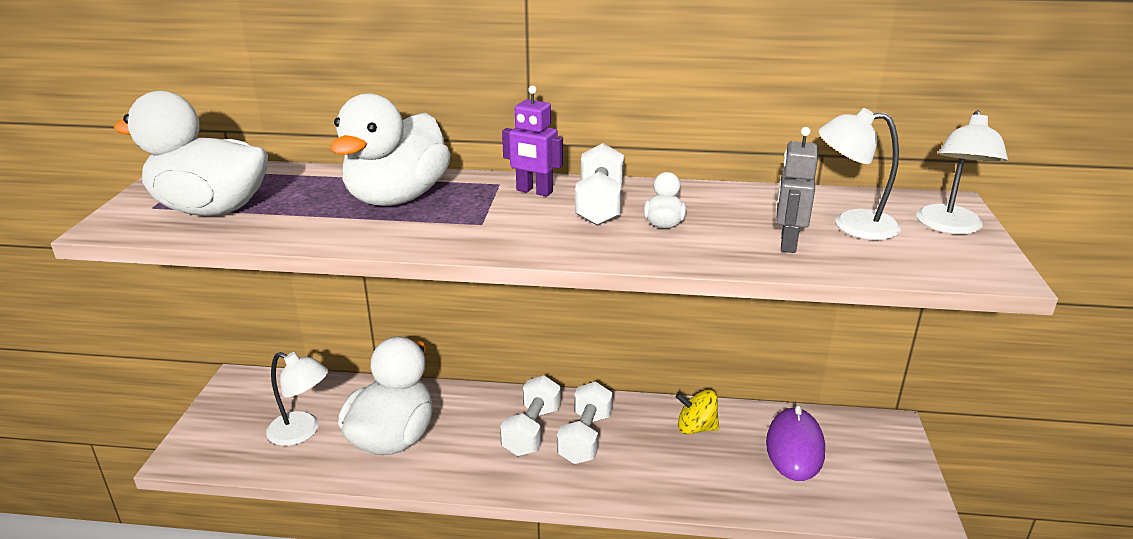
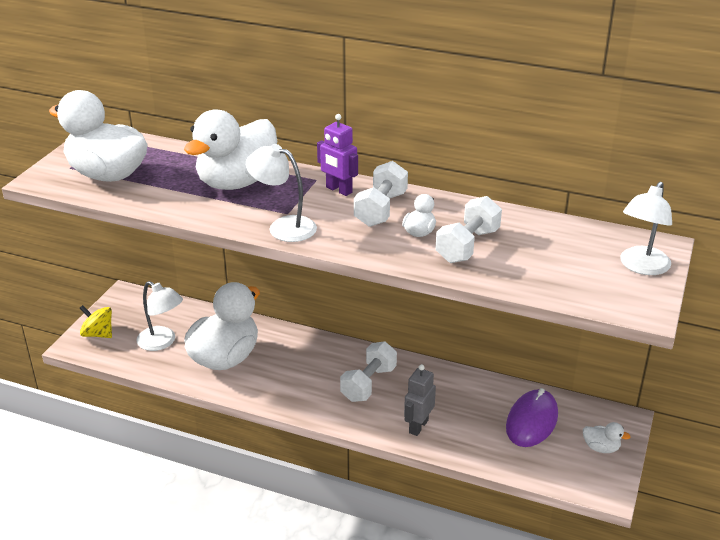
camera: 15 degrees right, 5 degrees up
white dumbbell [500,376,561,456] -> white dumbbell moved to [436,196,502,263]
yellow spinning top [676,390,719,434] -> yellow spinning top moved to [80,305,112,338]
grey robot [776,127,818,253] -> grey robot moved to [404,364,436,436]
white lamp [818,108,901,240] -> white lamp moved to [246,144,317,242]
none -> white duck [583,422,630,453]

